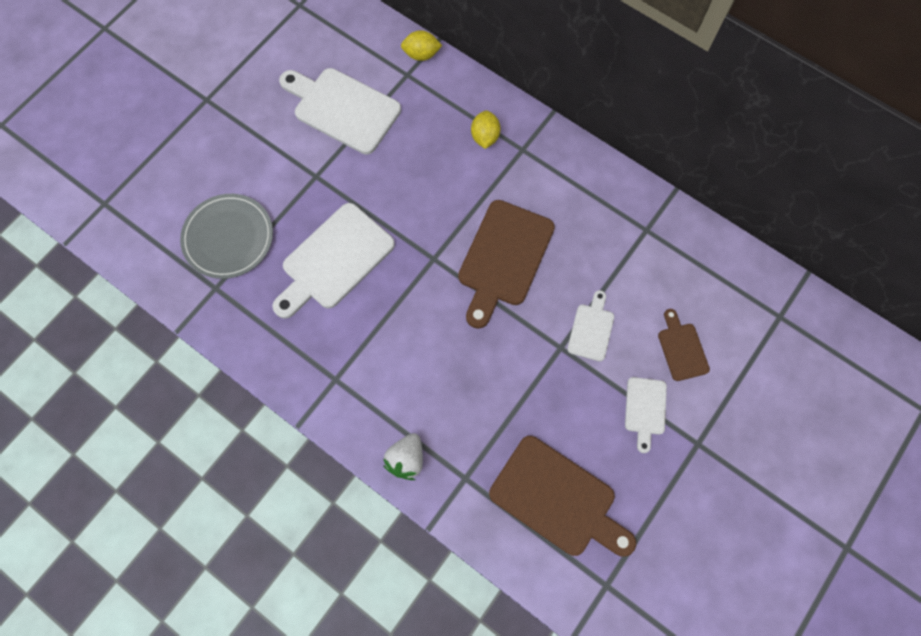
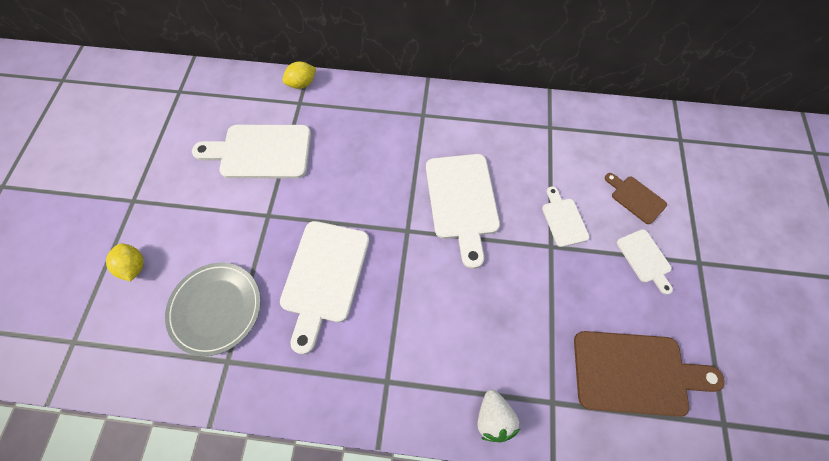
camera: 30 degrees left, 5 degrees down
brown cutting board [458,200,555,329] -> white cutting board [426,154,500,269]
yellow lemon [471,110,501,149] -> yellow lemon moved to [106,243,143,281]

